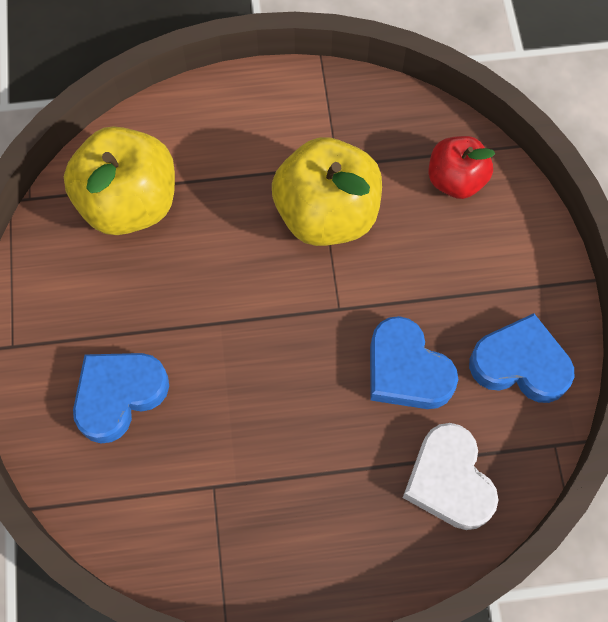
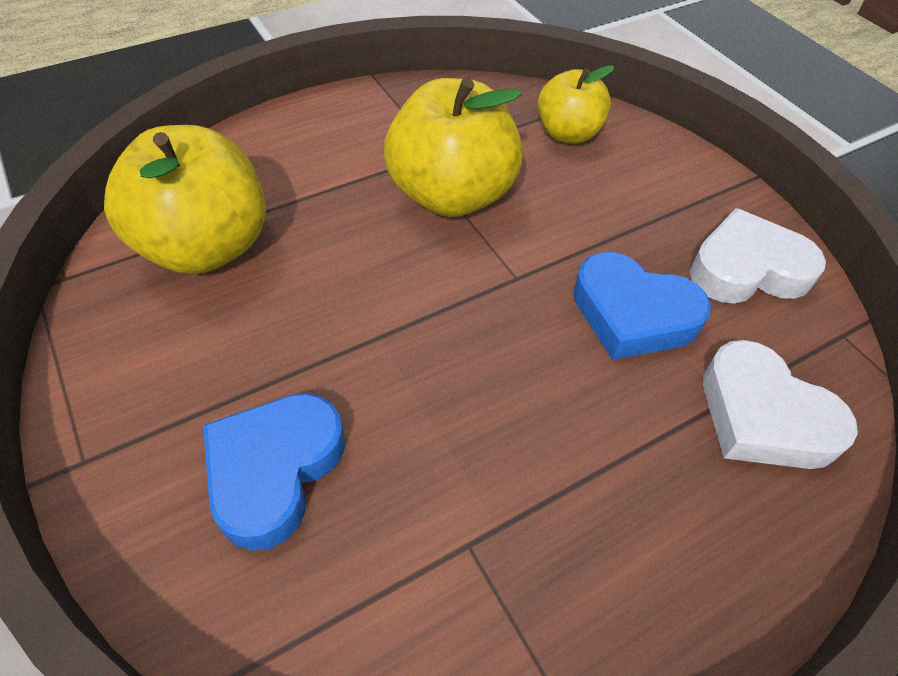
camera: 25 degrees left, 15 degrees down
red apple [428,136,495,199] -> yellow apple [538,65,614,144]
blue heart [469,313,574,403] -> white heart [690,208,826,303]

